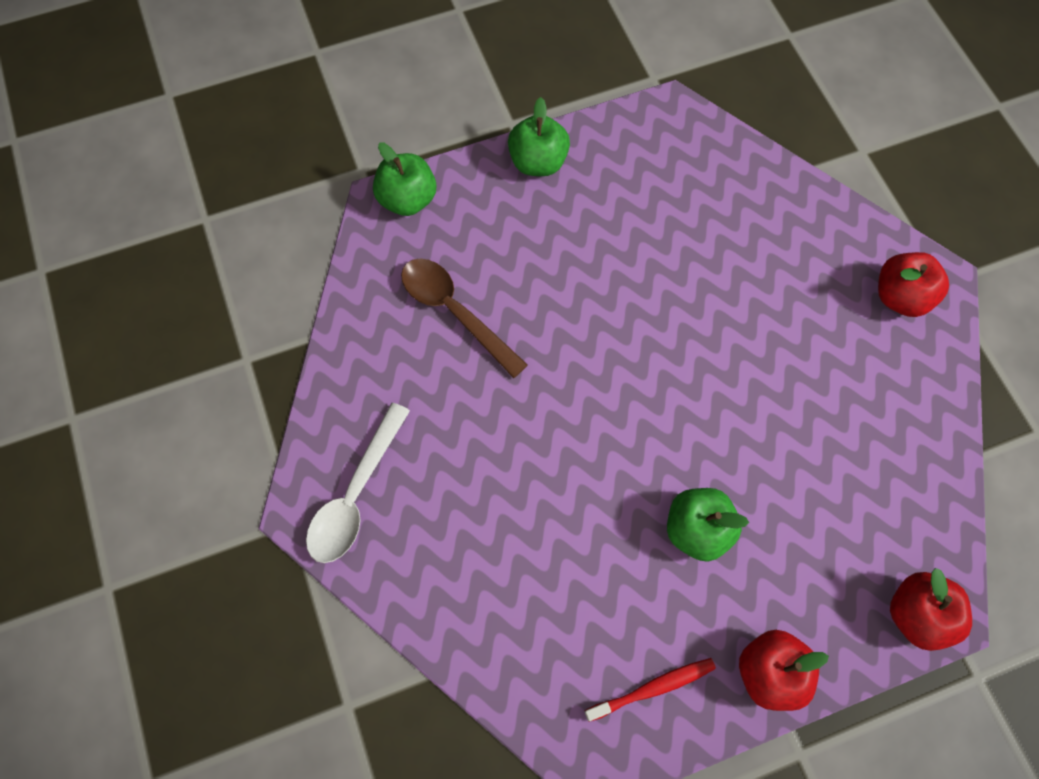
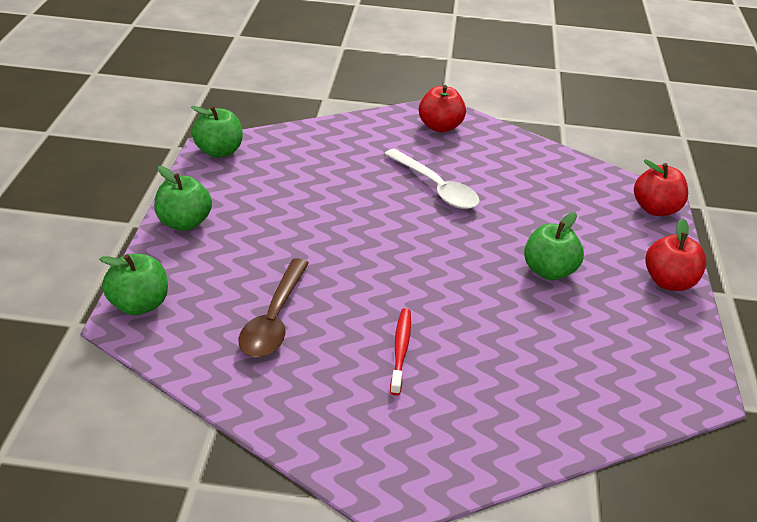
camera: 65 degrees left, 30 degrees down
white spoon [306,403,410,563] -> white spoon moved to [384,149,480,209]
brown spoon [401,258,528,378] -> brown spoon turned 60 degrees counterclockwise [239,258,309,357]
red toothbrush [584,658,716,722] -> red toothbrush moved to [390,308,411,396]
none -> green apple [191,106,243,158]

